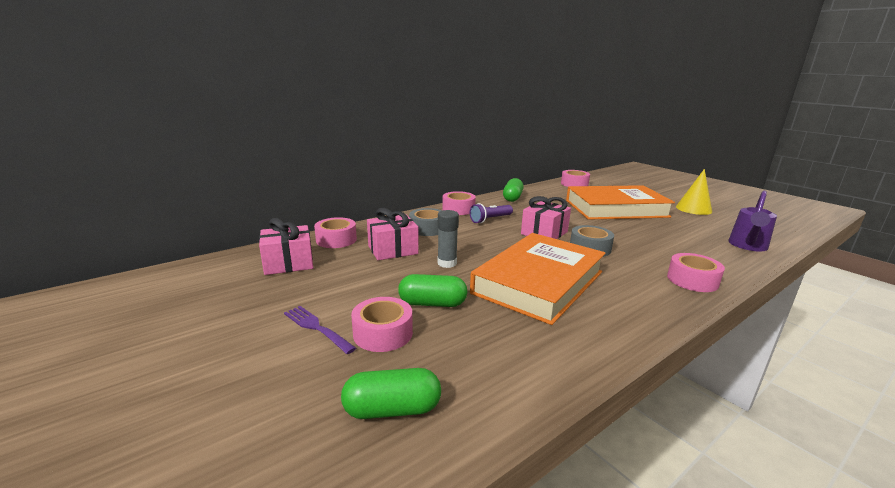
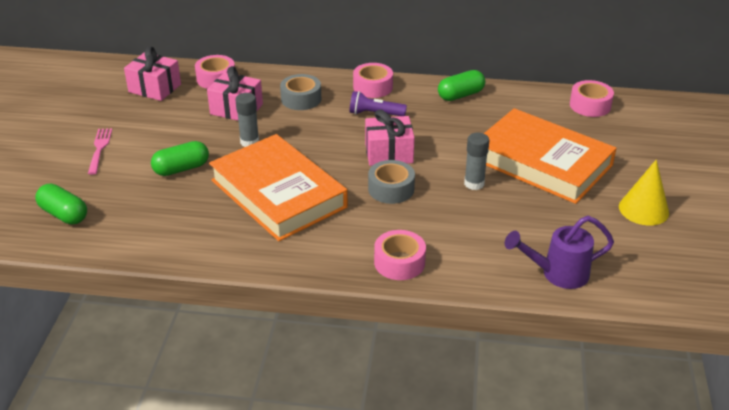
camera: 45 degrees right, 15 degrees up
purple fork [284,306,356,354] -> pink fork [88,128,112,175]
pink tape [351,297,413,352] -> none
green capsule [398,274,467,307] -> green capsule turned 75 degrees counterclockwise [151,141,209,176]
orange book [470,233,606,325] -> orange book turned 60 degrees clockwise [209,134,348,241]
none -> grey glue stick [464,133,489,190]

